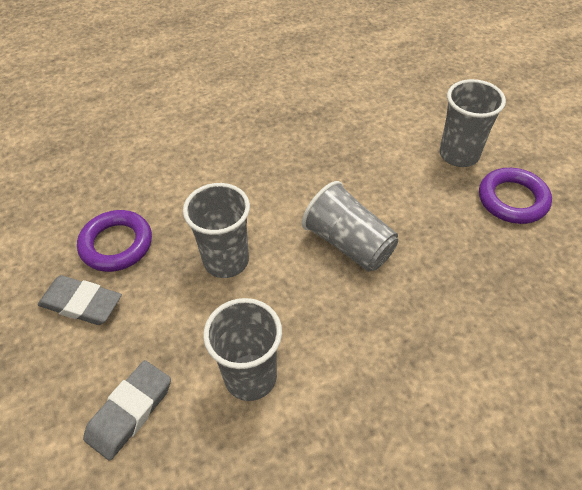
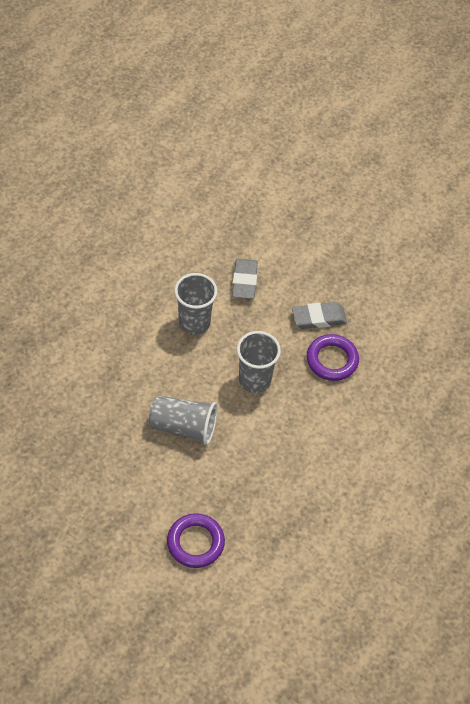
camera: 145 degrees right, 5 degrees up
grey cup [440,79,506,167] -> none
purple ring [479,168,552,224] -> purple ring moved to [167,513,225,568]

